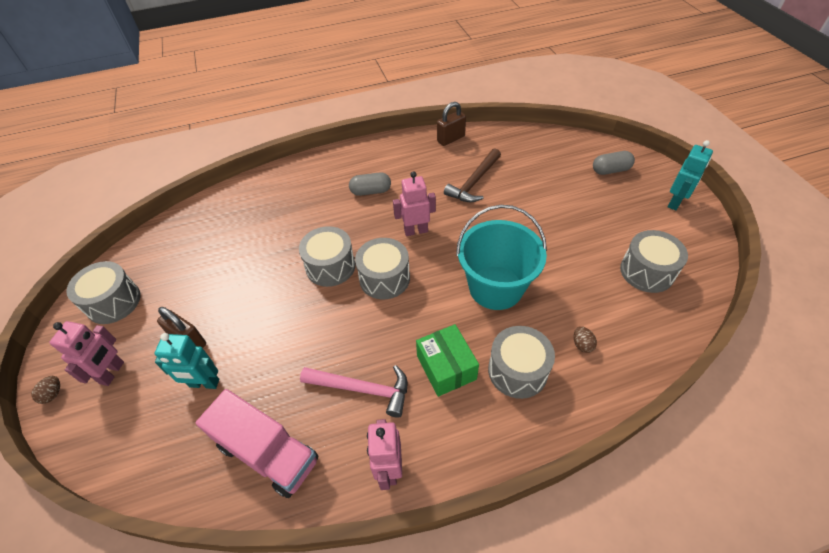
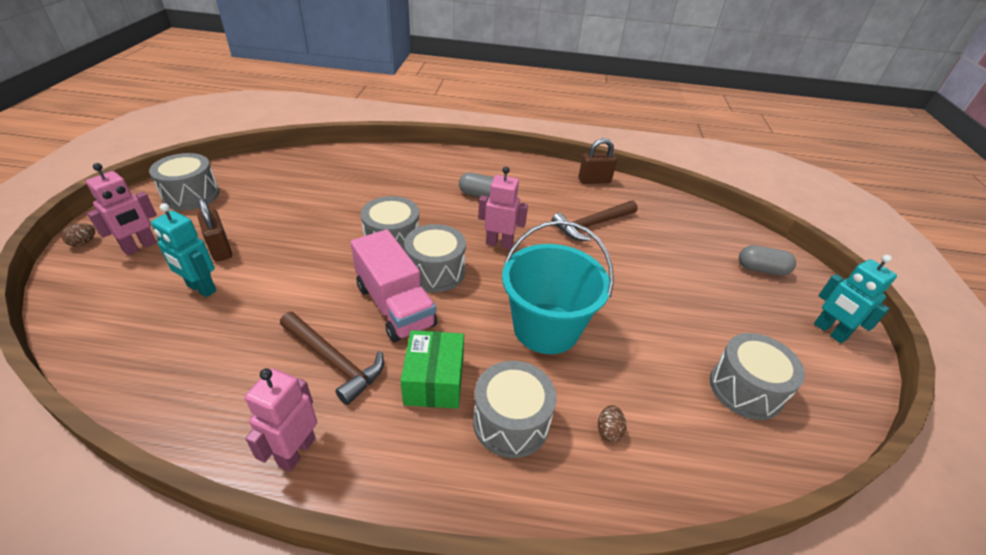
camera: 20 degrees right, 10 degrees down
pink truck [196,389,318,498] -> pink truck moved to [351,229,437,342]
pink hammer [300,365,407,418] -> brown hammer [280,312,384,405]
turquoise robot [668,140,713,210] -> turquoise robot turned 90 degrees clockwise [814,255,897,343]

